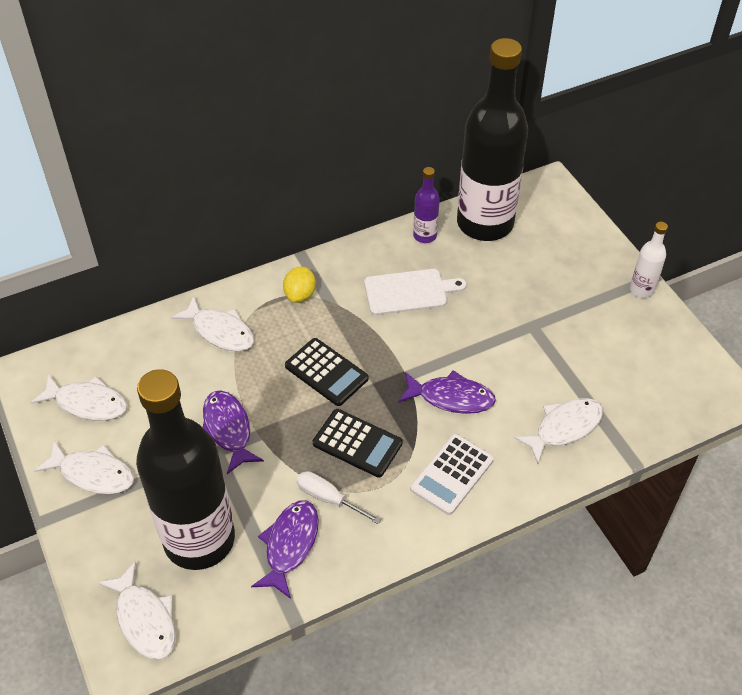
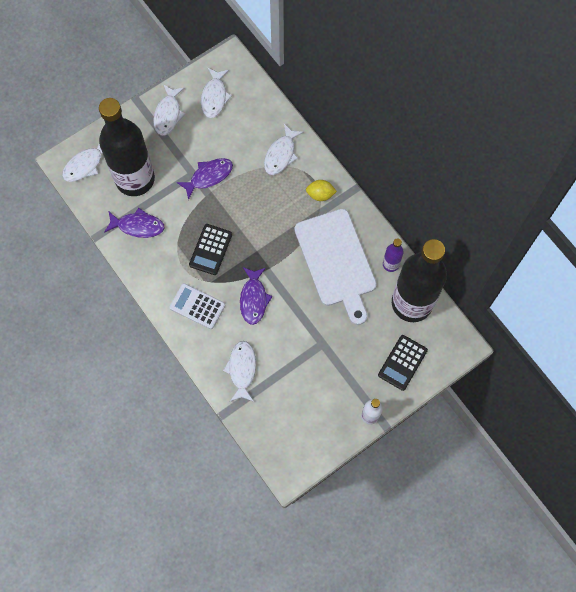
camera: 80 degrees right, 20 degrees up
black calculator [285,338,369,406] -> black calculator moved to [378,335,428,391]
white screwdriver [297,471,381,524] -> none
white cutting board [364,269,466,315] -> white cutting board [294,209,377,325], size x1.75
white fish [513,398,603,464] -> white fish turned 135 degrees counterclockwise [223,341,256,402]

